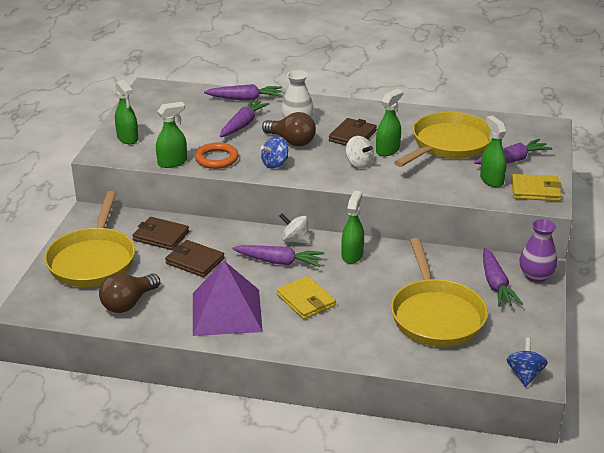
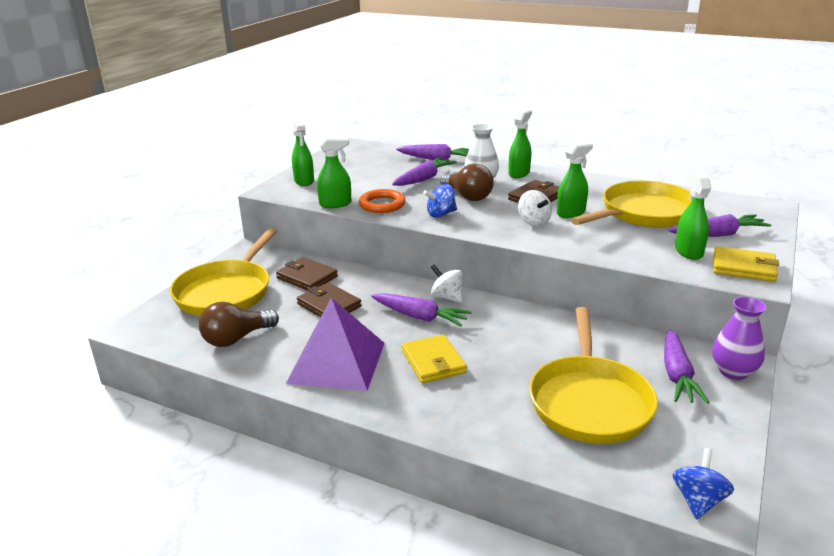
camera: 15 degrees right, 5 degrees down
green spray bottle [341,190,364,264] -> green spray bottle moved to [509,109,532,178]

